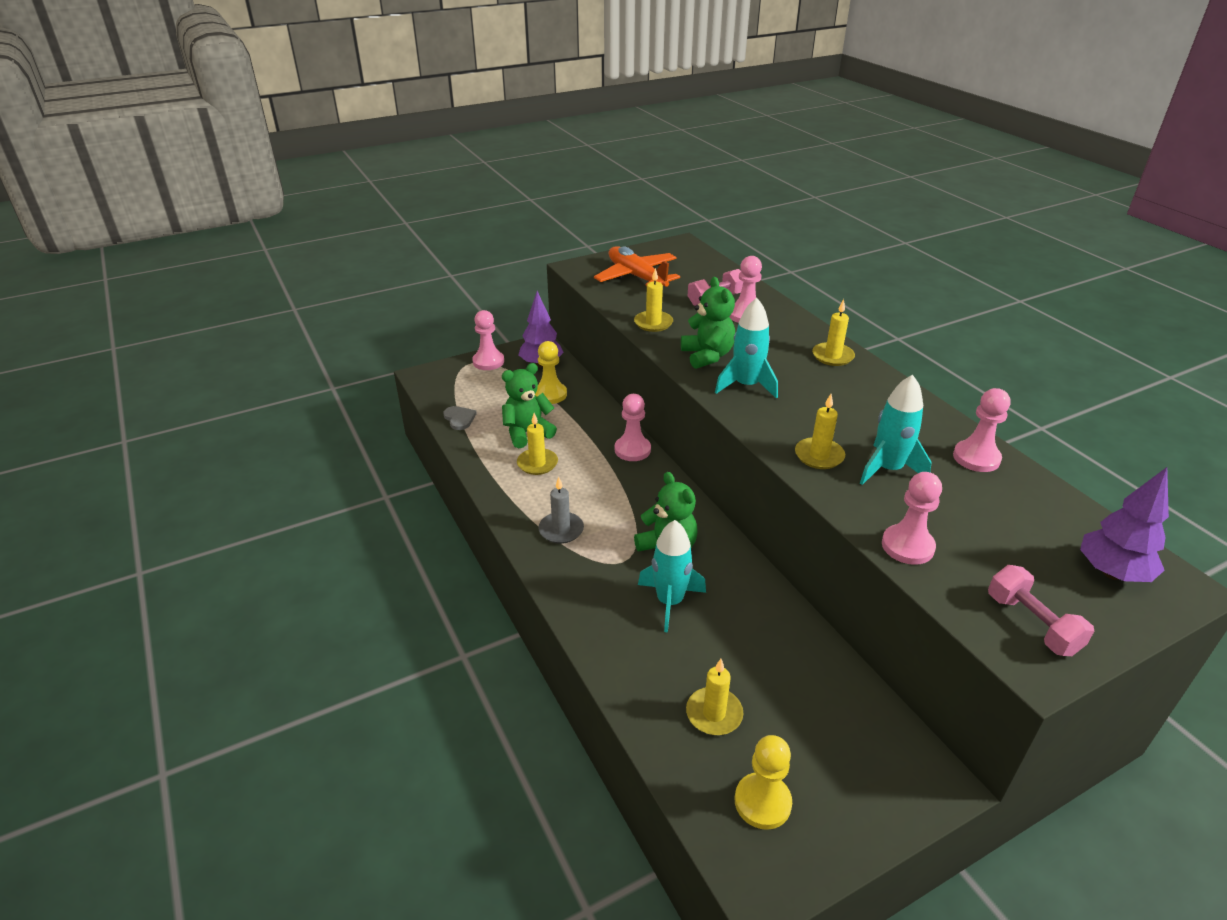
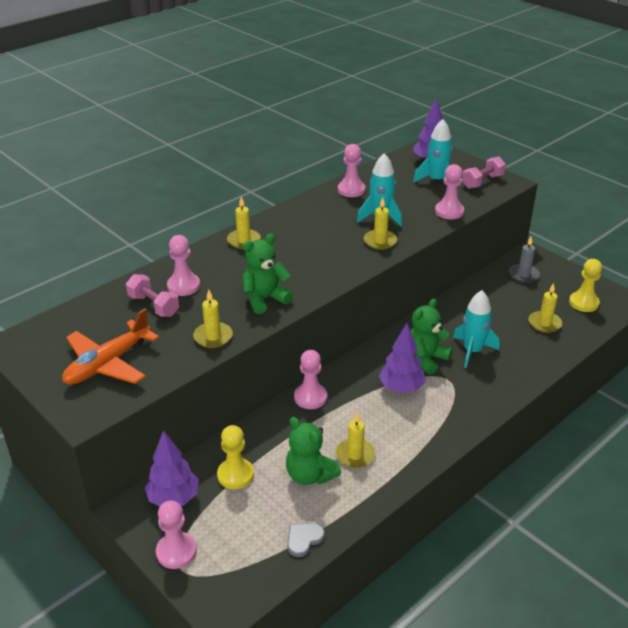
camera: 105 degrees left, 0 degrees up
grey candle [538,477,584,544] -> grey candle moved to [509,237,540,283]
turquoise rocket [715,298,778,399] -> turquoise rocket moved to [413,119,453,183]
none -> purple tree [379,323,425,393]

